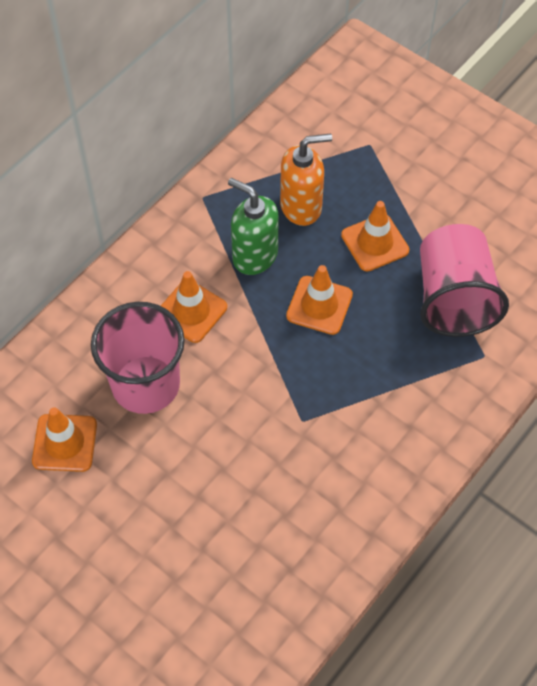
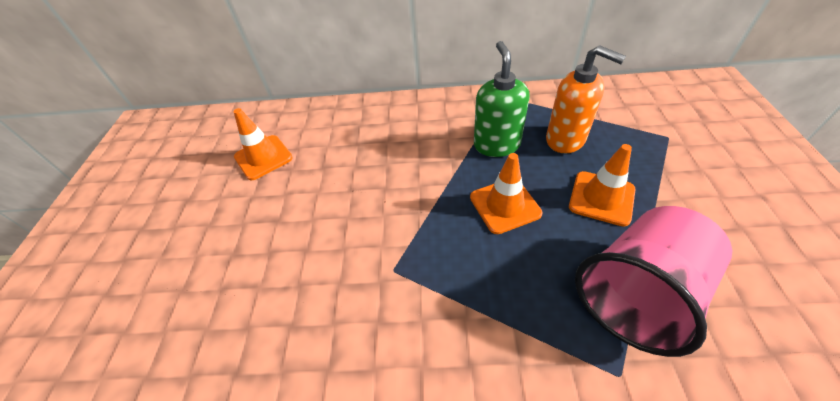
camera: 55 degrees right, 10 degrees down
pink cup [91,302,185,414] -> none
orange traffic cone [161,271,227,343] -> none

